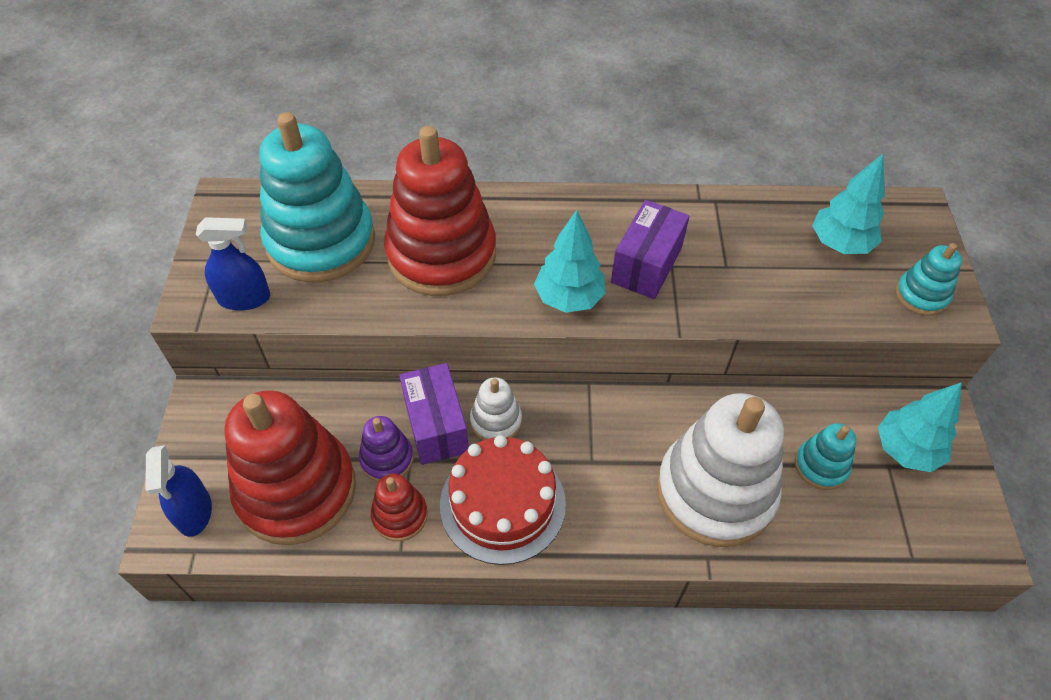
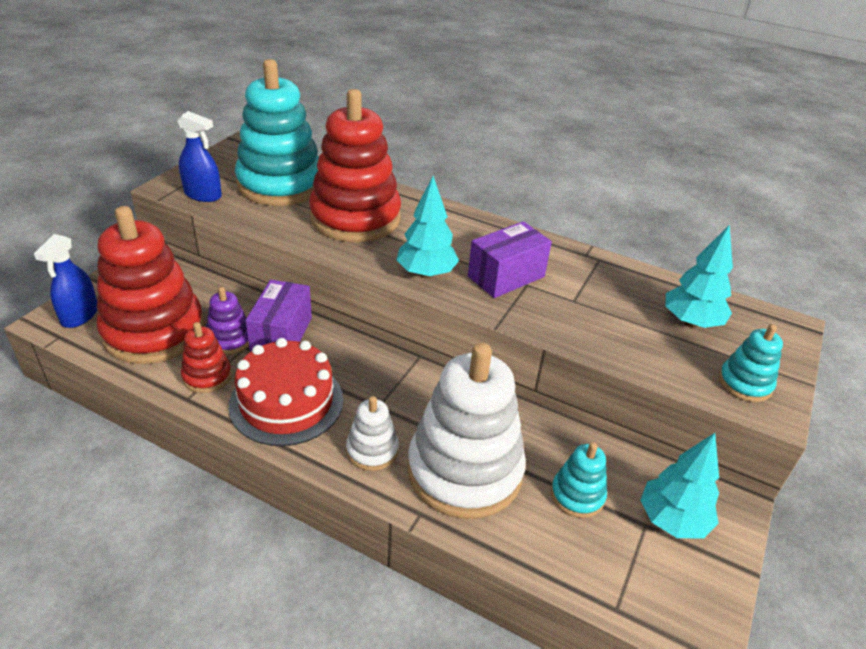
camera: 25 degrees right, 15 degrees down
white stacking toy [470,377,522,440] -> white stacking toy moved to [346,396,399,471]

